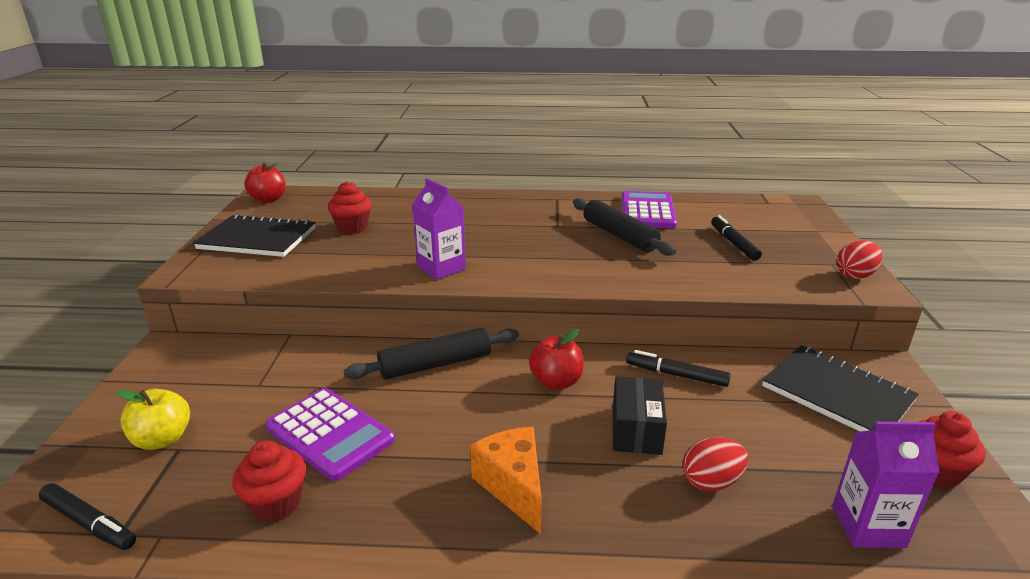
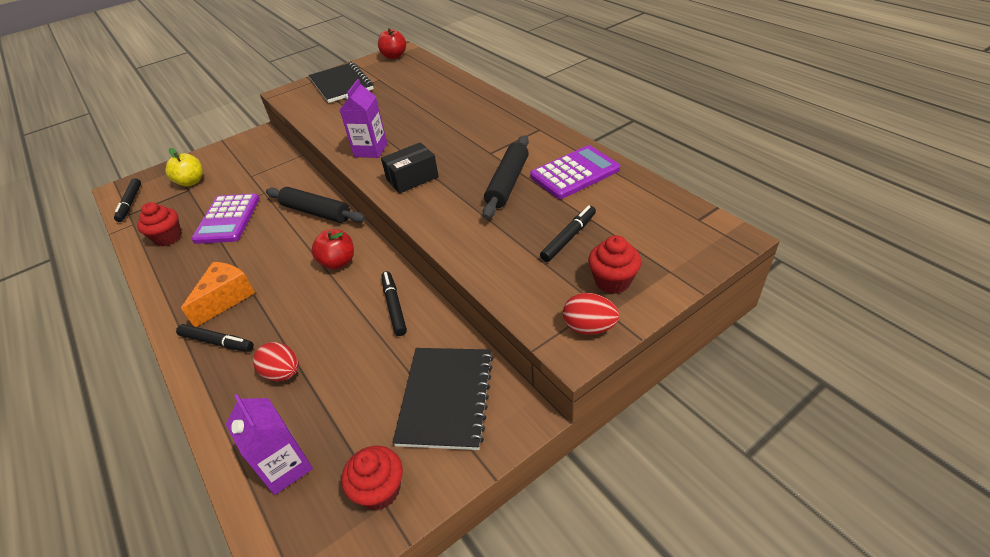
camera: 55 degrees right, 15 degrees up
red cupcake [328,181,372,234] -> red cupcake moved to [588,235,641,294]
black box [613,376,667,455] -> black box moved to [381,142,439,194]
none -> black marker [176,324,254,352]

